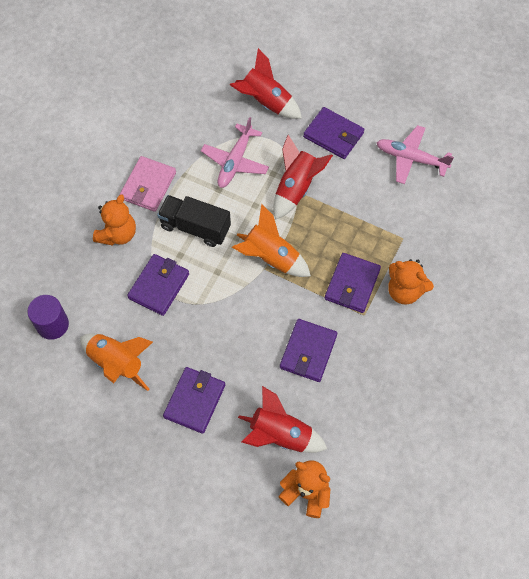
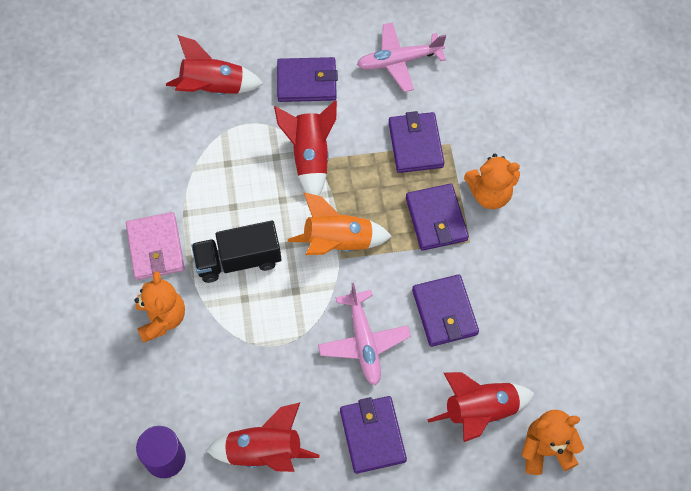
camera: 35 degrees left, 0 degrees up
orange rocket [80,333,153,391] -> red rocket [206,403,319,472]
purple wallet [127,254,189,316] -> purple wallet moved to [389,111,444,173]
pink plane [201,117,269,188] -> pink plane moved to [318,283,411,386]

